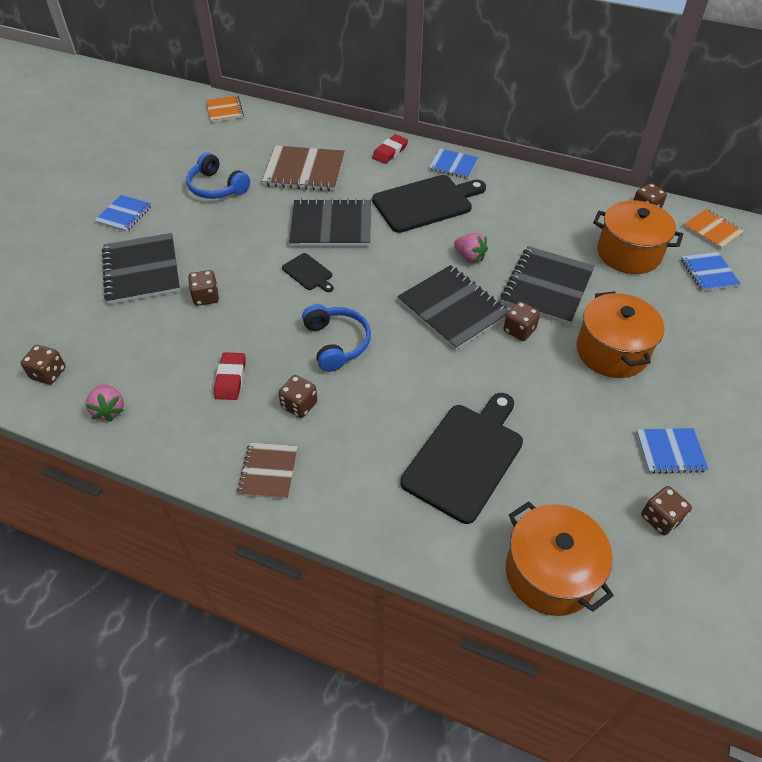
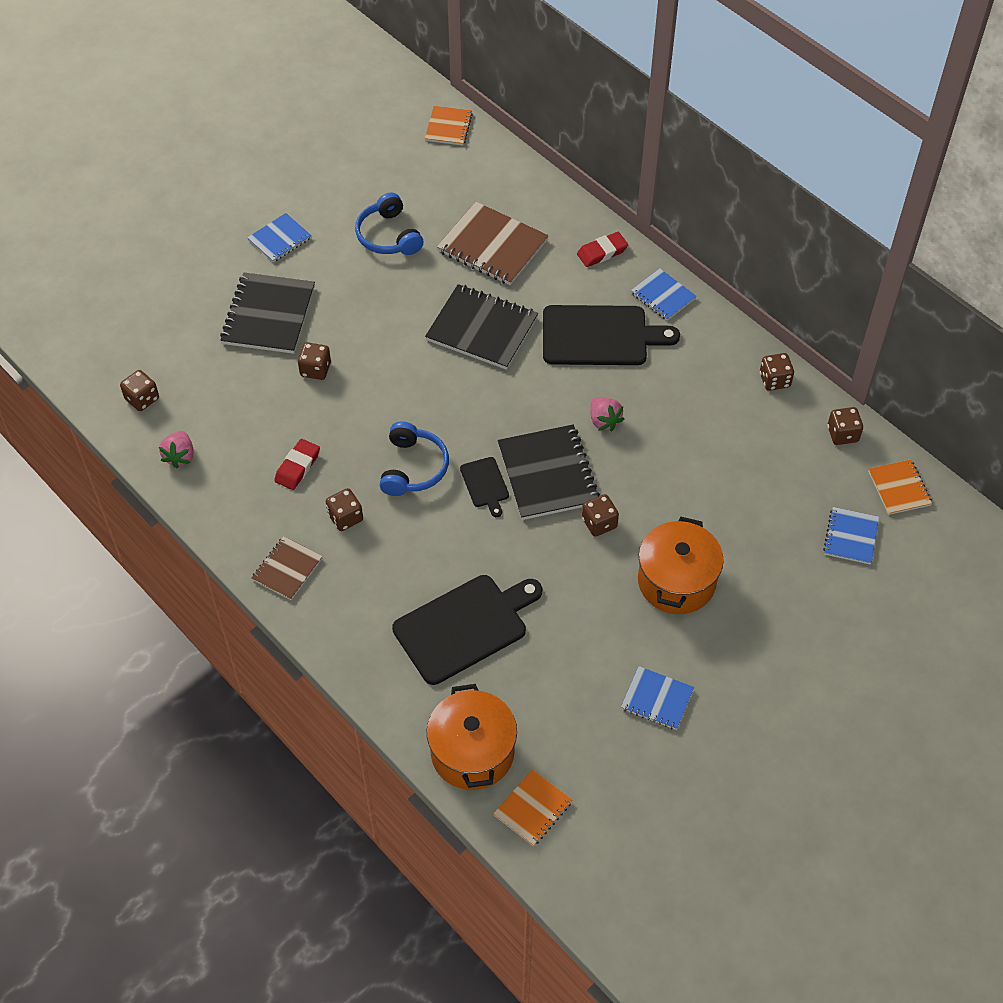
camera: 25 degrees right, 5 degrees up
black cutting board [282,253,334,292] -> black cutting board moved to [460,457,509,517]
black notebook [501,246,595,325] -> none
orange pot [593,200,683,274] -> none
brown dice [641,486,692,536] -> brown dice moved to [760,353,794,391]
none -> orange notebook [493,769,572,846]

